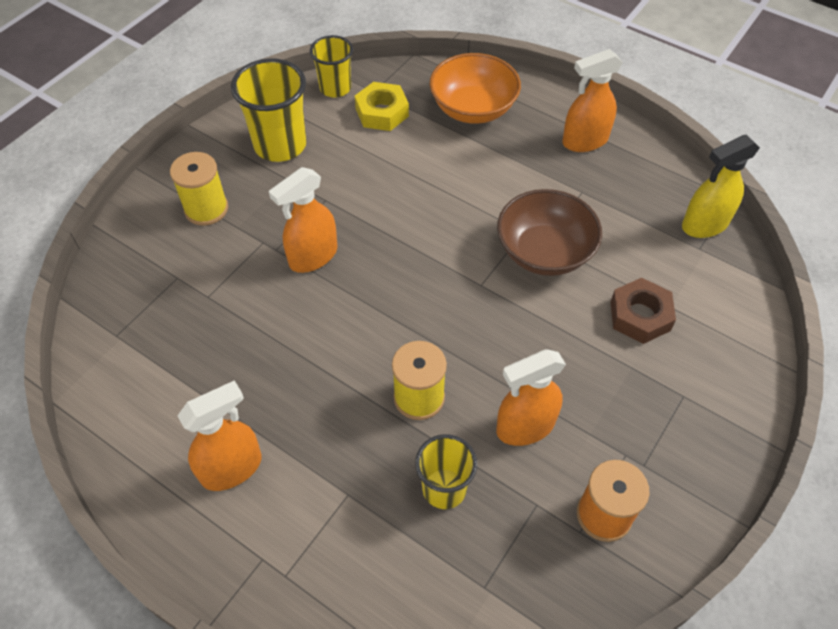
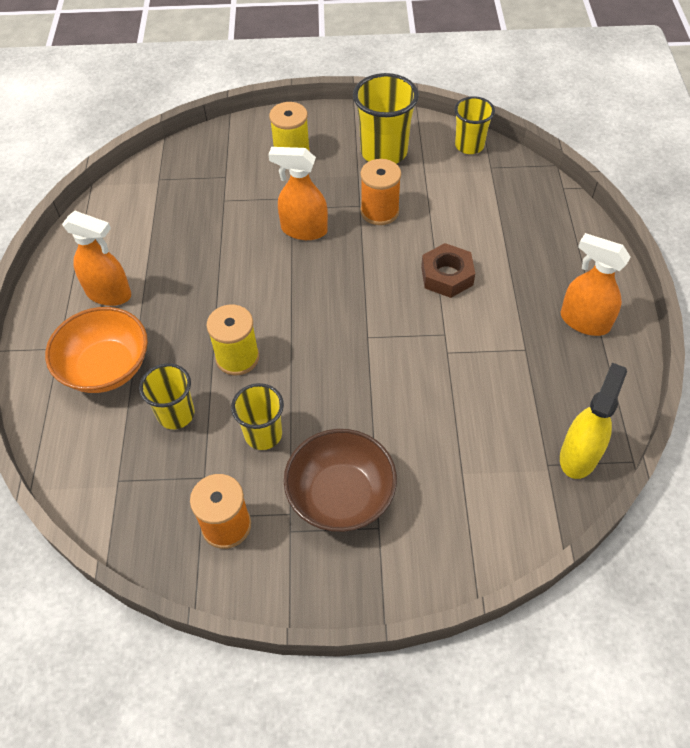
camera: 55 degrees right, 0 degrees up
yellow nut [355,82,409,131] -> none
orange bowl [430,53,521,124] -> orange bowl moved to [45,307,148,393]
orange spray bottle [496,349,566,446] -> yellow cup [231,383,284,450]
brown bowl [497,189,602,276] -> brown bowl moved to [284,429,397,532]
brown nut [610,278,676,344] -> brown nut moved to [421,243,475,298]
yellow spray bottle [682,135,760,238] -> yellow spray bottle turned 90 degrees clockwise [560,363,627,479]
none -> orange spool [360,159,401,225]

